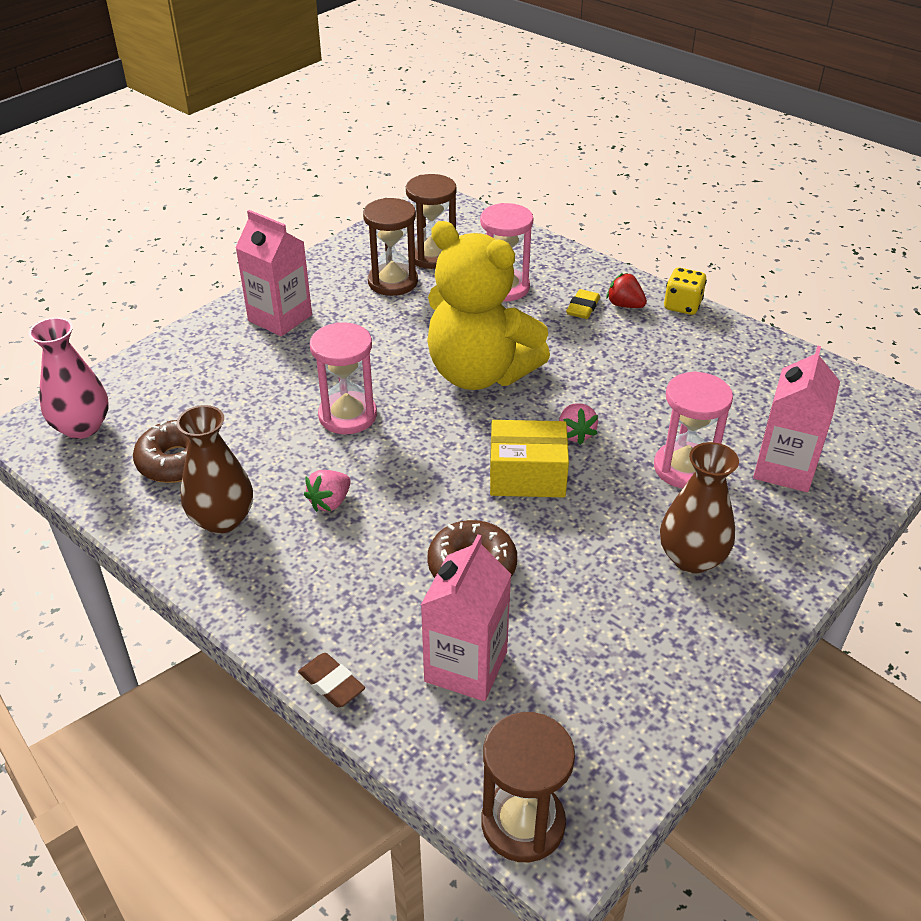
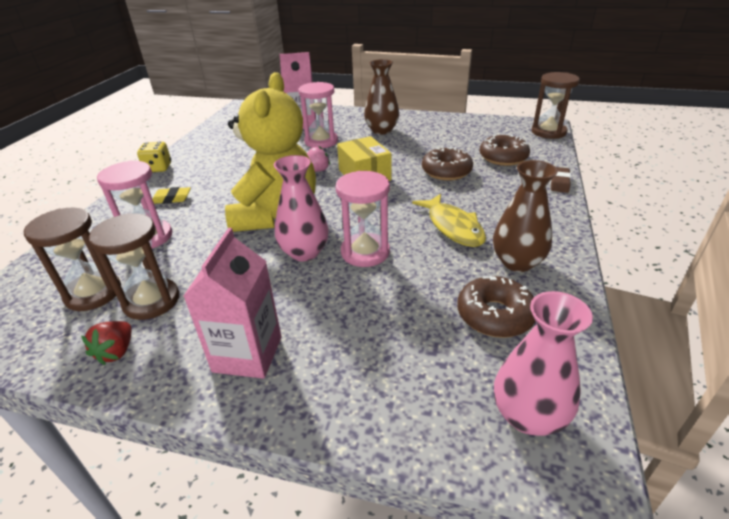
camera: 115 degrees left, 5 degrees down
pink strawberry [304,470,351,512] -> yellow fish [412,194,486,247]
pink carton [421,534,511,701] -> brown donut [480,134,530,166]
red strawberry [606,273,647,308] -> red strawberry moved to [81,321,132,365]
none -> pink vase [274,155,328,262]

